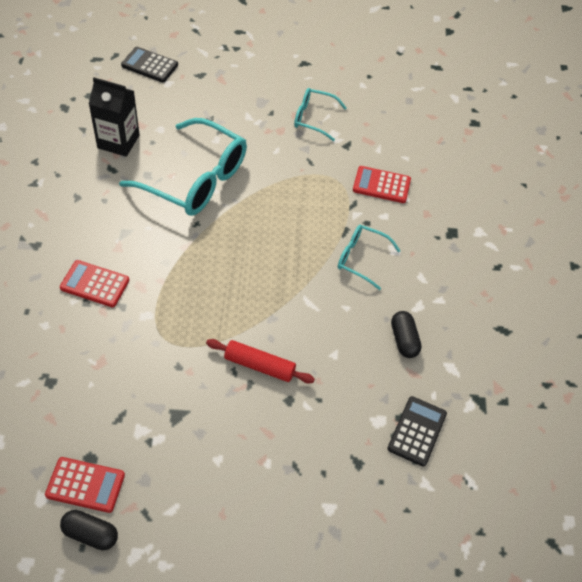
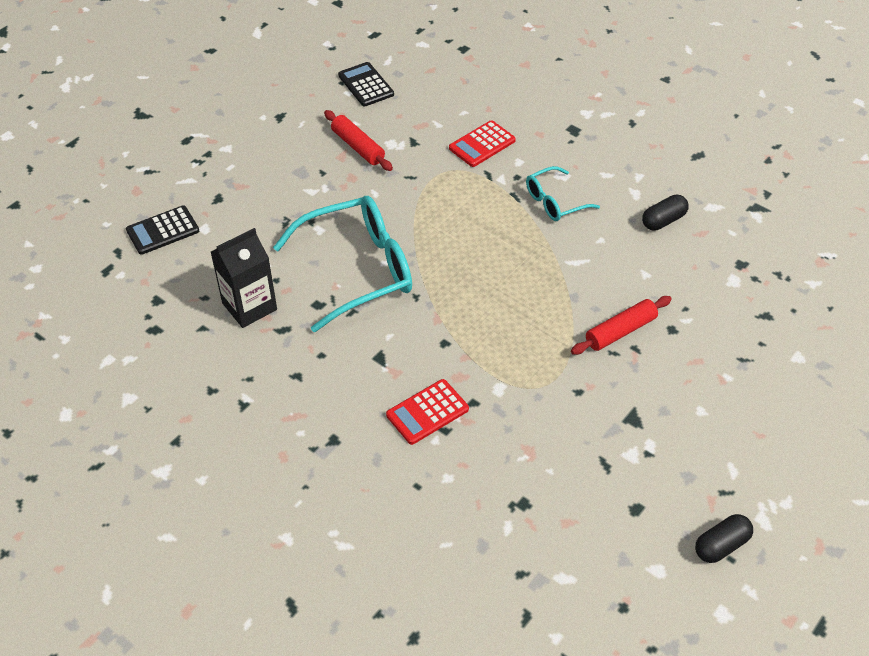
camera: 50 degrees left, 5 degrees down
red calculator [45,457,125,513] -> none
turquoise glasses [294,88,347,141] -> red rolling pin [324,110,393,171]
black calculator [387,396,447,467] -> black calculator moved to [338,62,394,106]
black capsule [391,311,422,358] -> black capsule turned 60 degrees counterclockwise [642,195,689,231]

